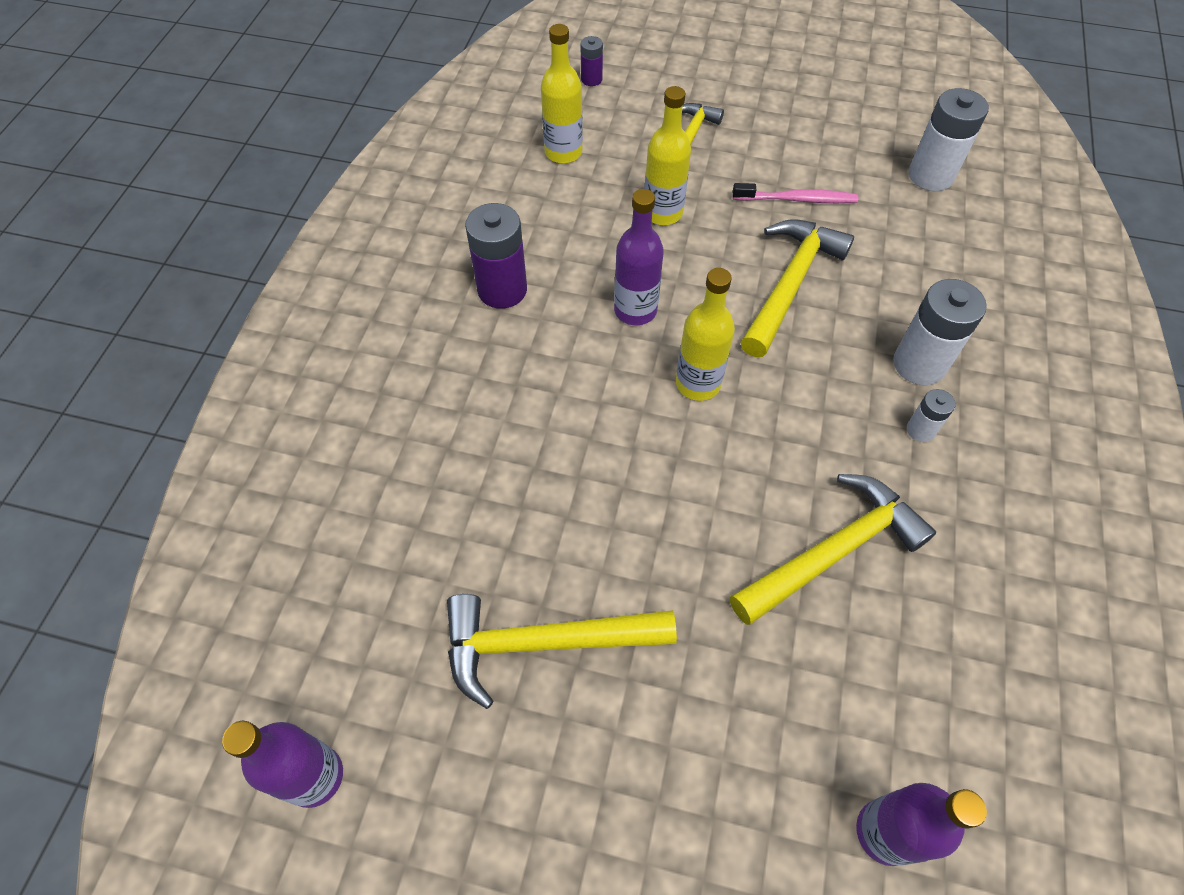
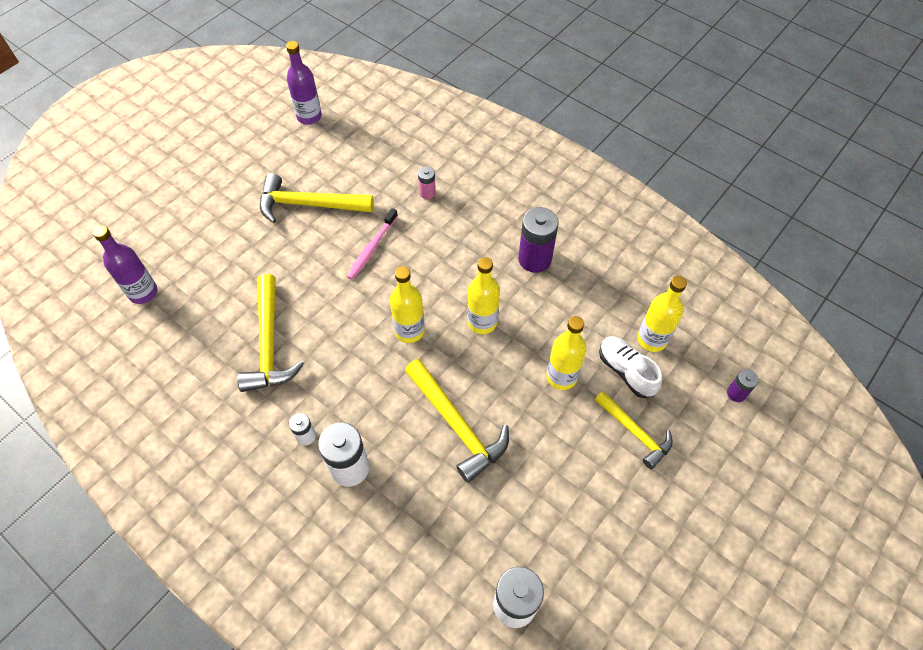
camera: 115 degrees right, 0 degrees up
yellow hammer [447,594,677,709] -> yellow hammer turned 105 degrees counterclockwise [260,173,374,223]
purple bottle [614,189,664,325] -> yellow bottle [467,257,500,334]
pink toothbrush [733,183,858,203] -> pink toothbrush moved to [347,208,398,280]
none -> pink battery [418,166,436,199]
none -> white shoe [599,336,662,398]

